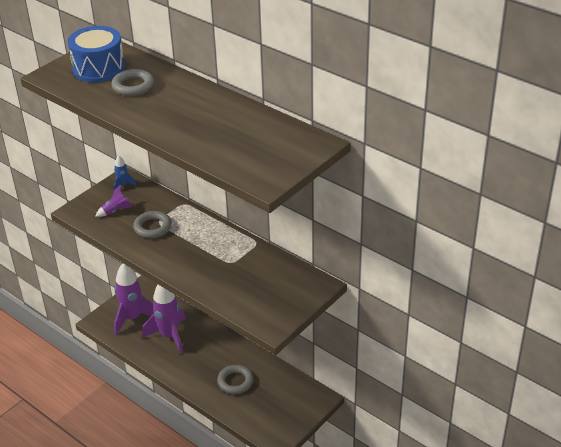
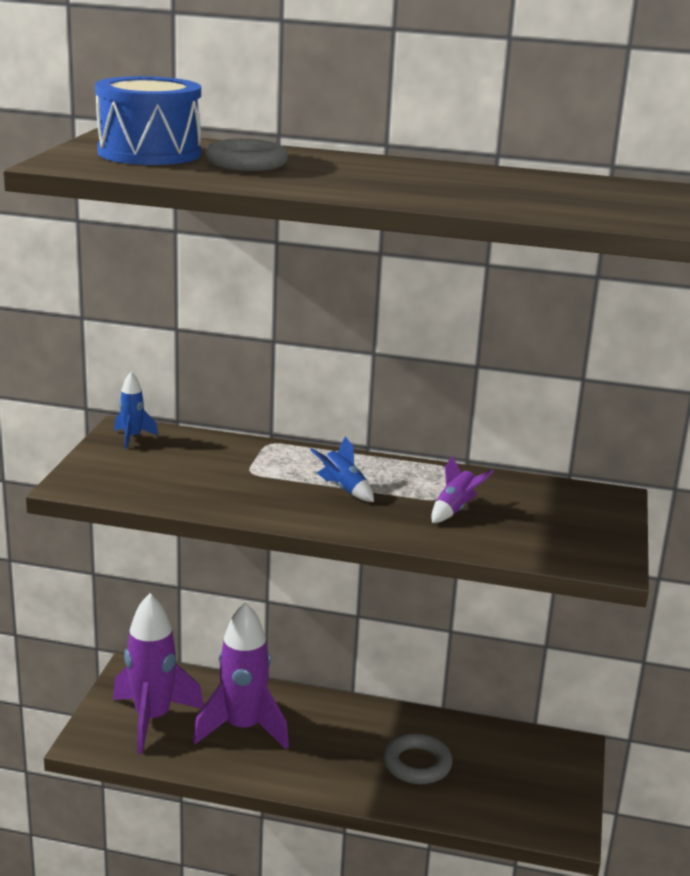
camera: 30 degrees left, 15 degrees down
purple rocket [95,185,134,217] -> purple rocket moved to [431,456,494,523]
grey ring [133,211,172,238] -> none
none -> blue rocket [310,436,374,502]

